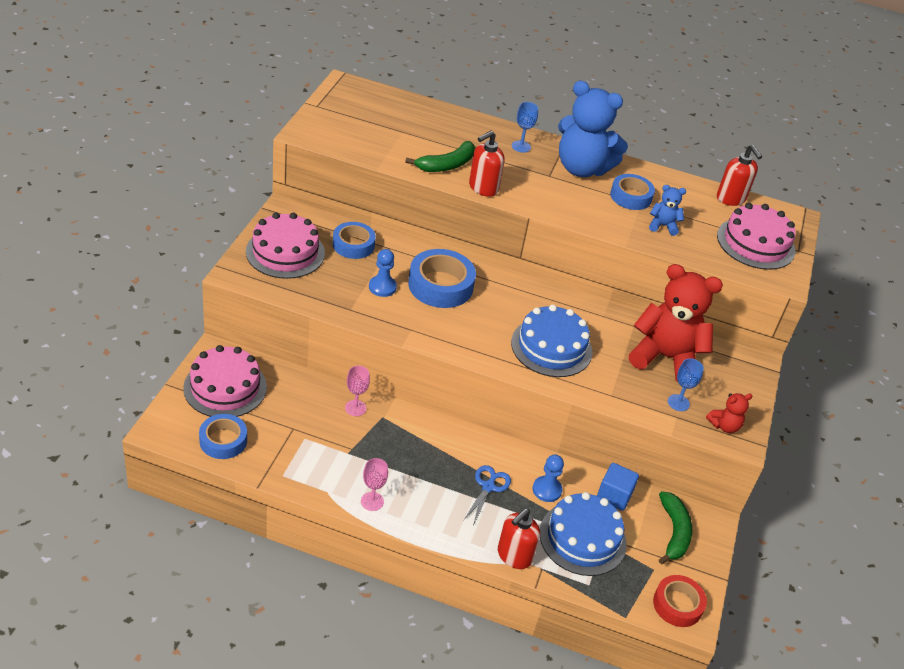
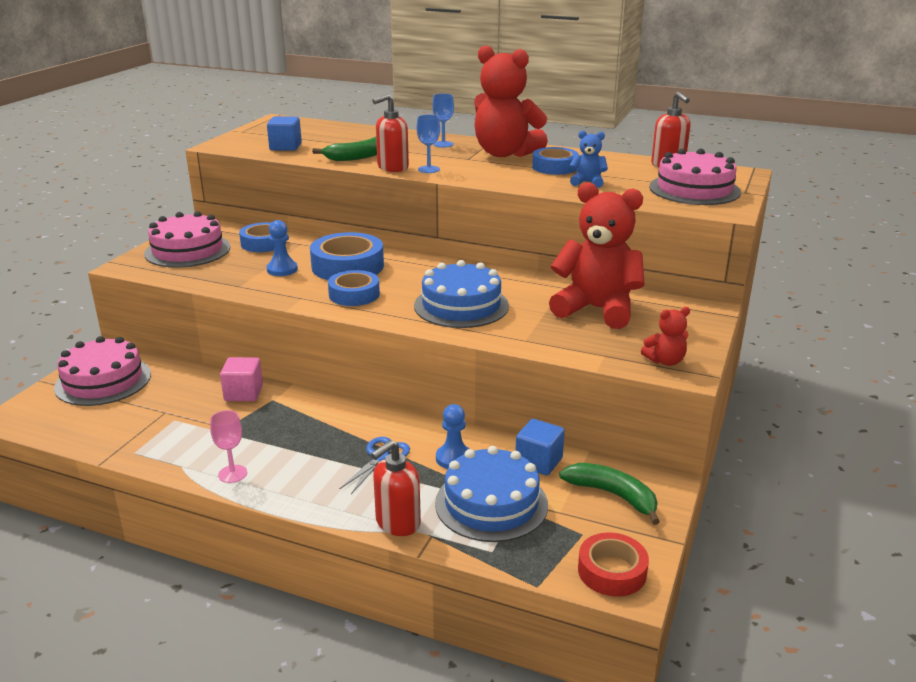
camera: 10 degrees right, 15 degrees down
blue tape [199,414,247,459] -> blue tape moved to [328,270,380,306]
pink goblet [345,366,370,416] -> pink cube [220,357,263,401]
blue teddy bear [558,81,628,177] -> red teddy bear [474,45,548,157]
green banana [659,491,692,564] -> green banana turned 60 degrees counterclockwise [559,463,660,525]
blue goblet [668,358,704,411] -> blue goblet moved to [417,115,440,173]
none -> blue cube [267,116,302,151]

